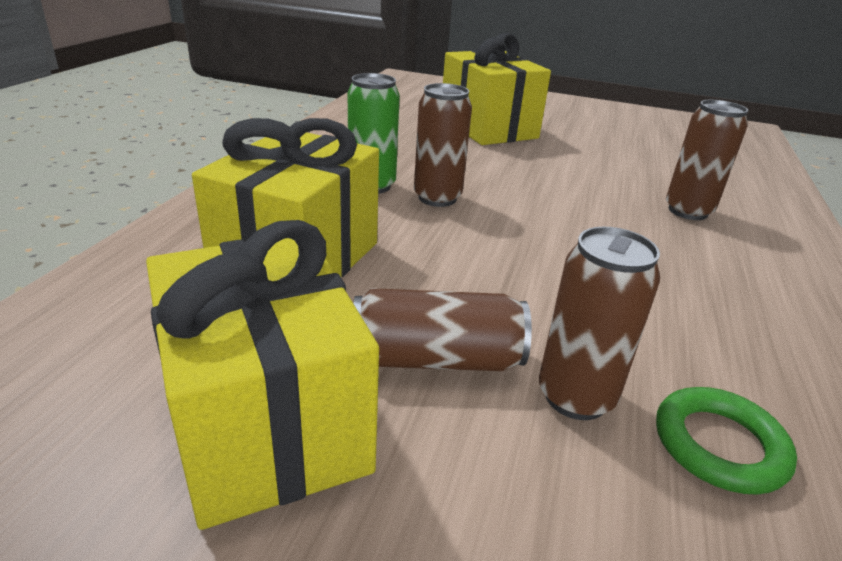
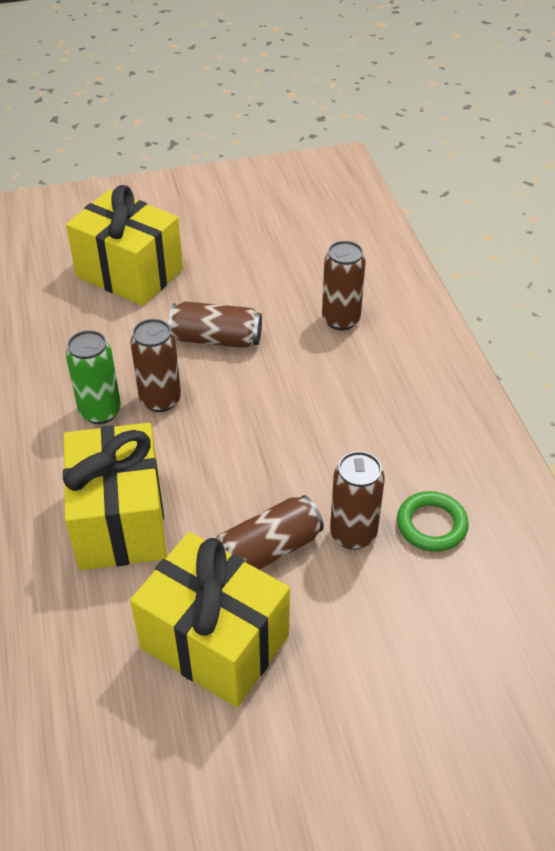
camera: 30 degrees left, 15 degrees up
none -> brown can [168,301,262,349]

